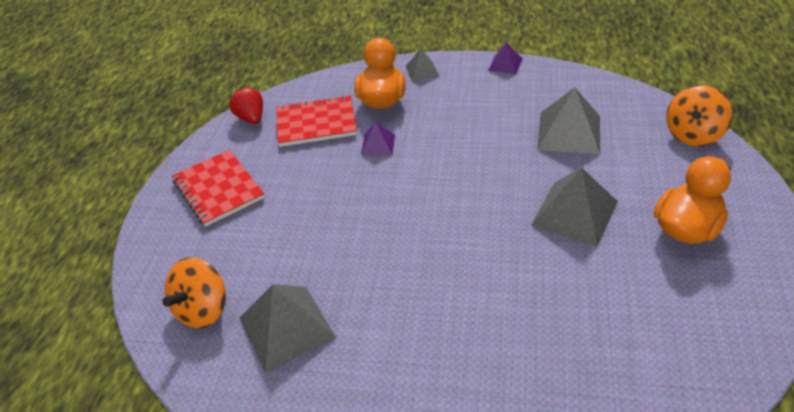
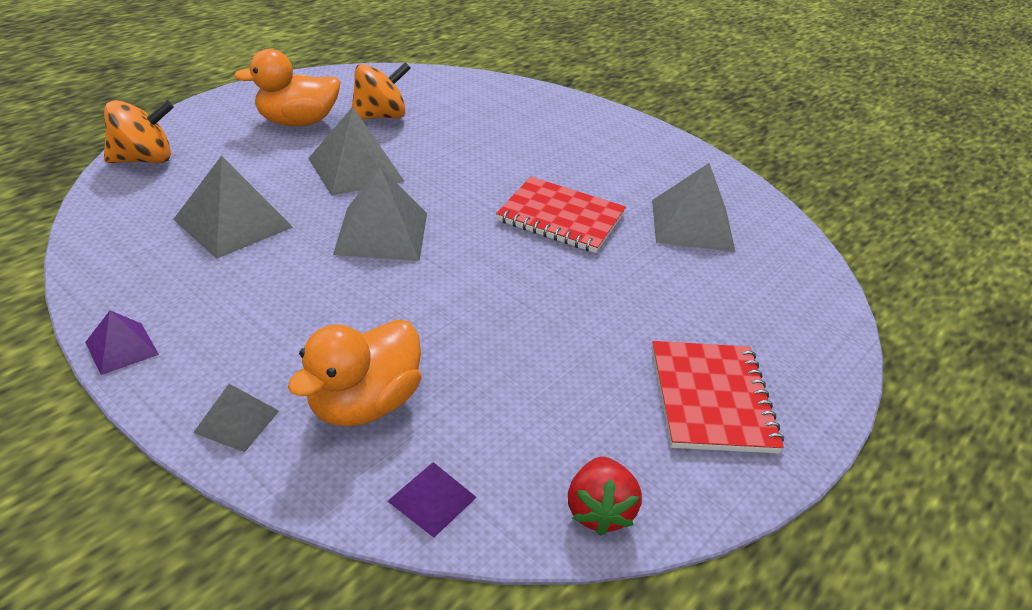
camera: 155 degrees left, 5 degrees down
orange spinning top [162,257,226,328] -> orange spinning top moved to [352,62,411,119]
red notebook [276,95,357,147] -> red notebook moved to [496,177,626,253]
purple pyramid [361,122,395,155] -> purple pyramid moved to [387,462,477,538]
none -> grey pyramid [333,167,427,261]

